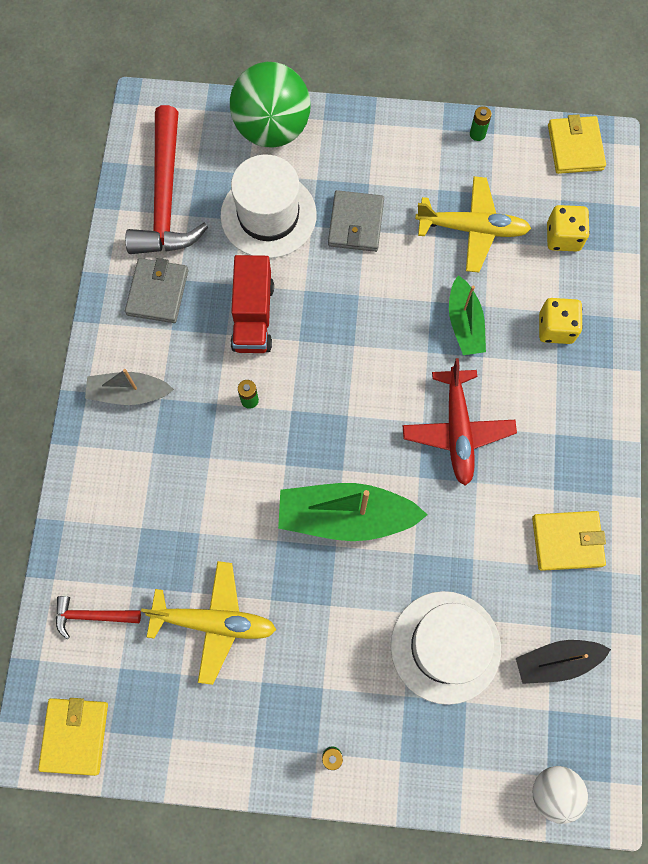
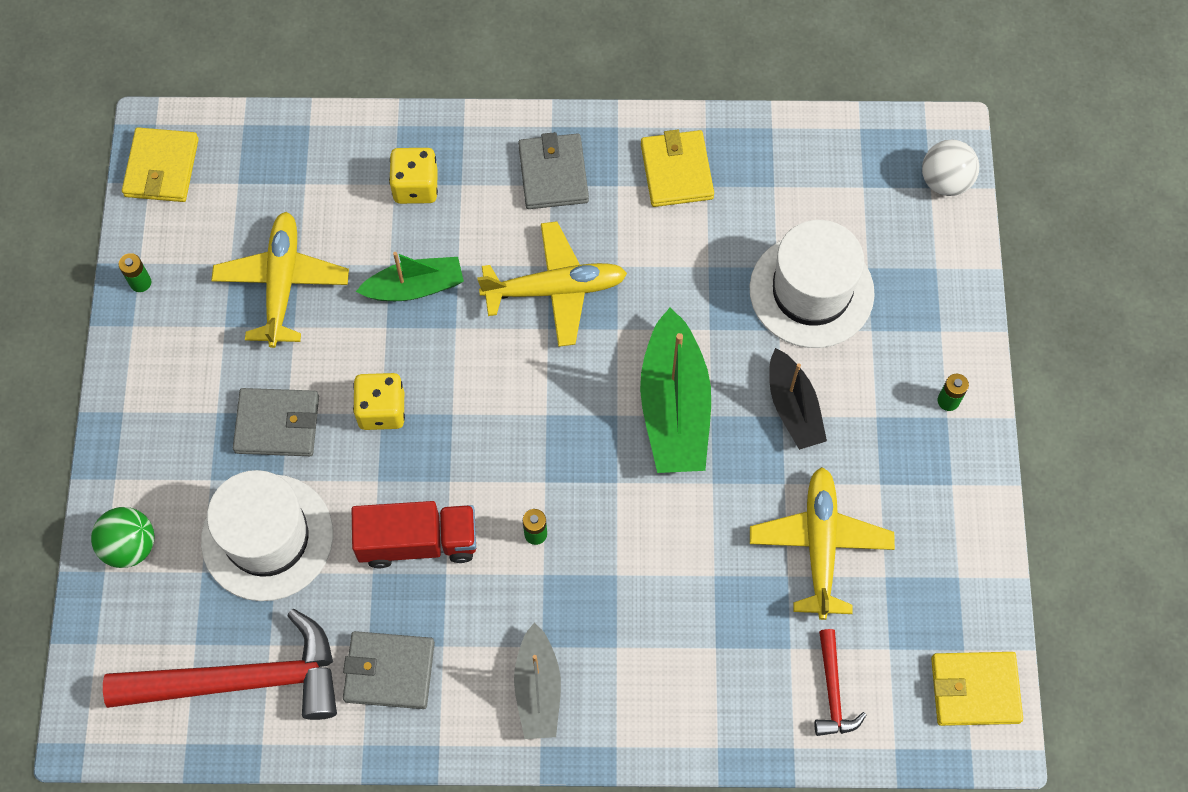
camera: 95 degrees left, 5 degrees down
green ball [230,62,311,148] -> green ball [91,507,154,568], size x0.55
red plane [403,358,517,486] -> yellow plane [477,221,627,347]
black boat [516,640,611,684] -> black boat moved to [769,348,827,450]
yellow dice [547,205,590,252] -> yellow dice moved to [353,373,405,430]
yellow wallet [548,114,606,174] -> yellow wallet turned 75 degrees counterclockwise [122,127,199,202]
none -> grey wallet [518,132,589,209]

